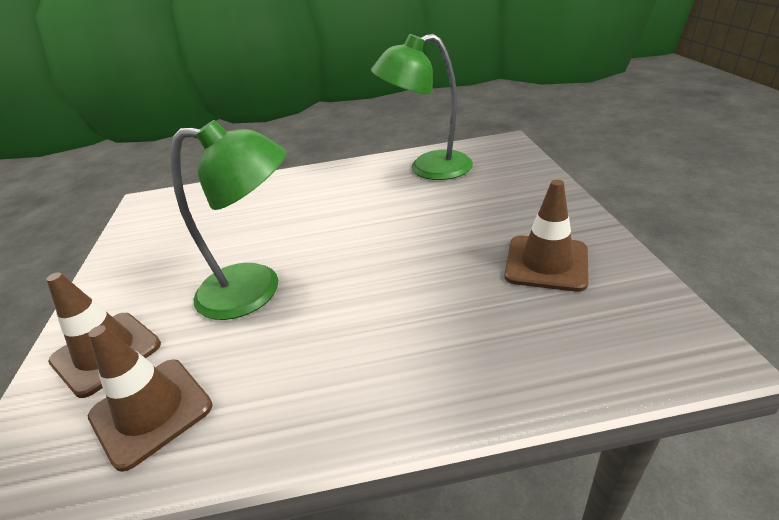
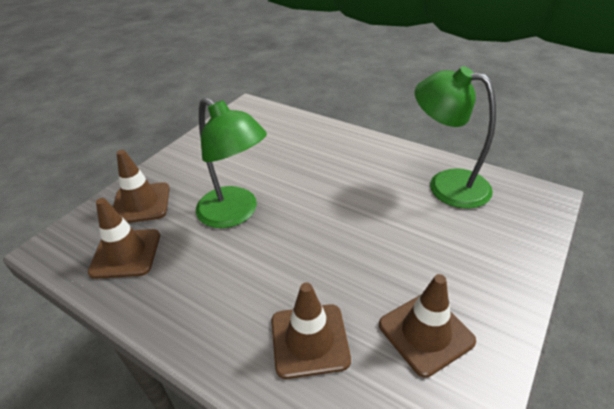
camera: 40 degrees right, 5 degrees up
none -> brown traffic cone [271,283,351,379]

